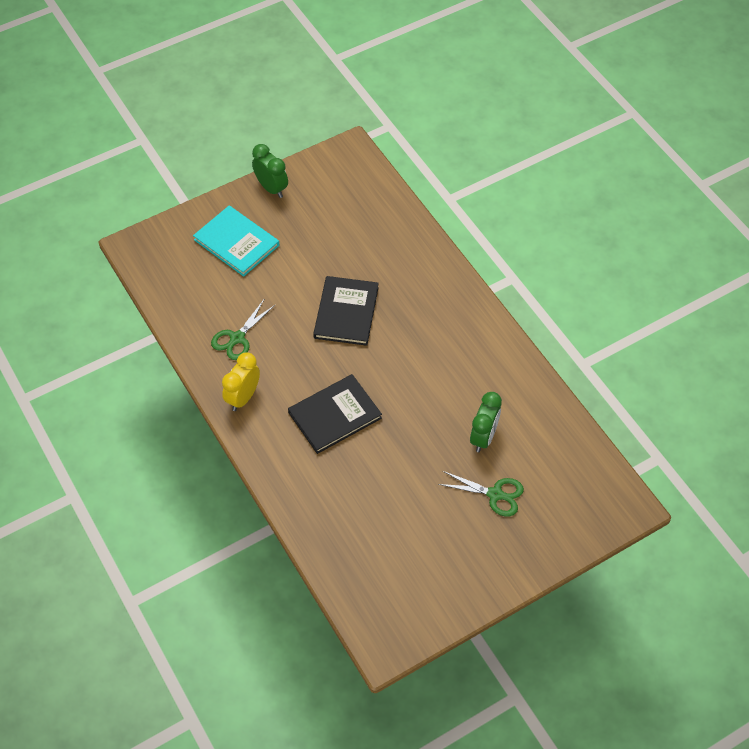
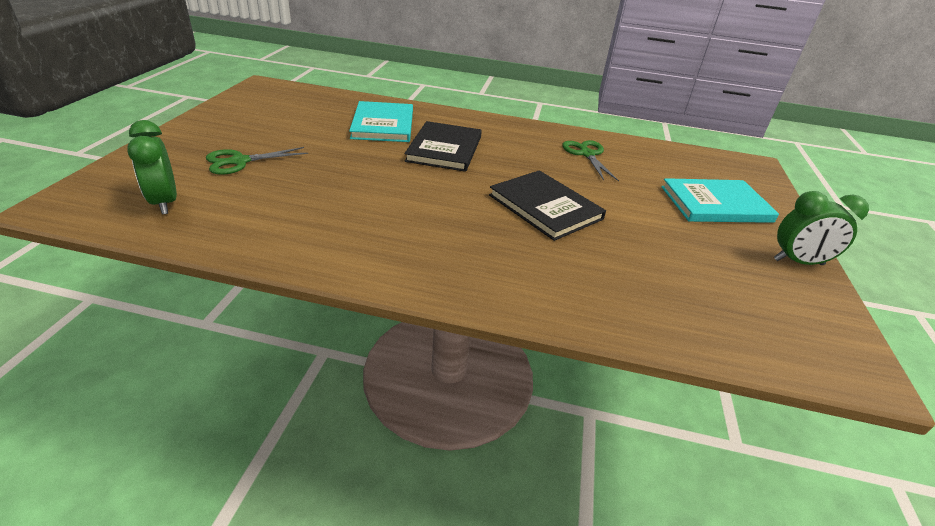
camera: 130 degrees right, 20 degrees down
yellow clock [222,352,260,411] -> none
green clock [470,392,502,452] -> green clock moved to [127,120,177,214]
none -> turquoise book [349,101,413,142]

